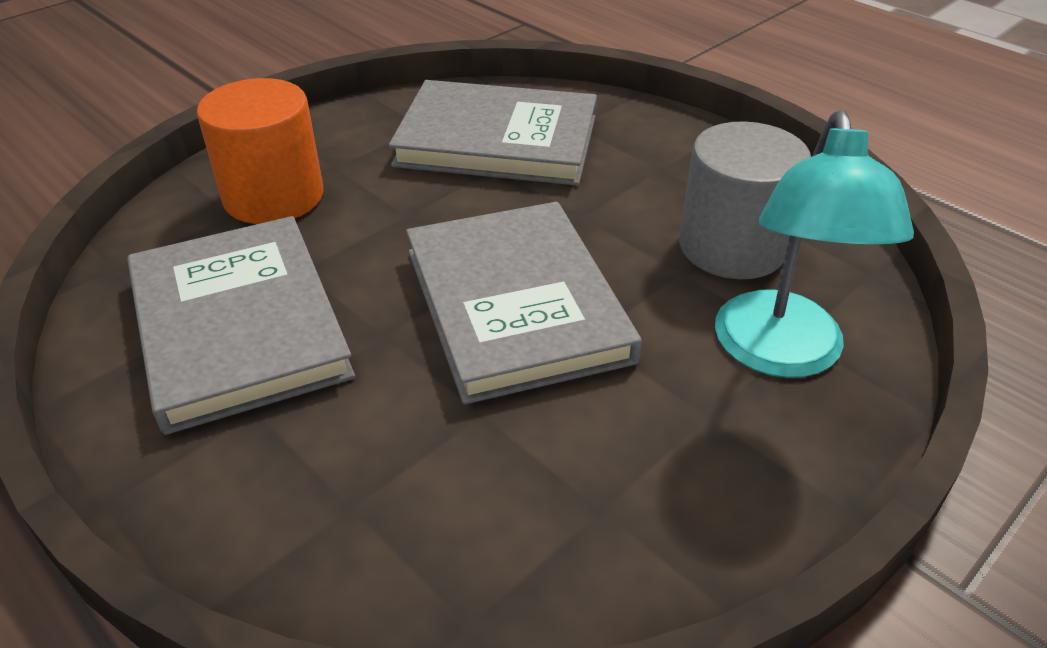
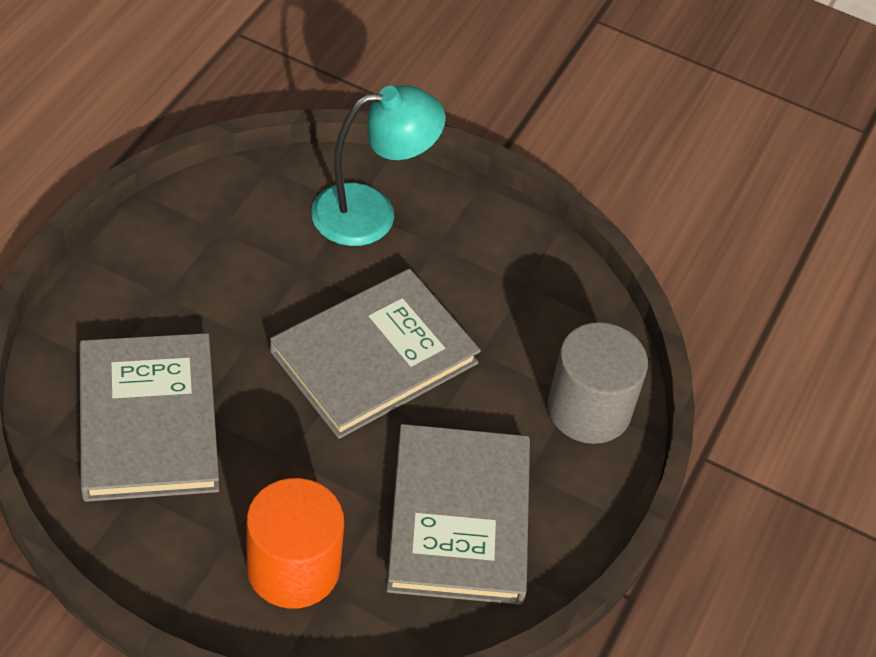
camera: 115 degrees left, 10 degrees up
grey book [127,216,355,435] -> grey book turned 45 degrees counterclockwise [386,424,530,605]
grey cylinder [679,121,811,279] -> grey cylinder moved to [547,322,648,444]

